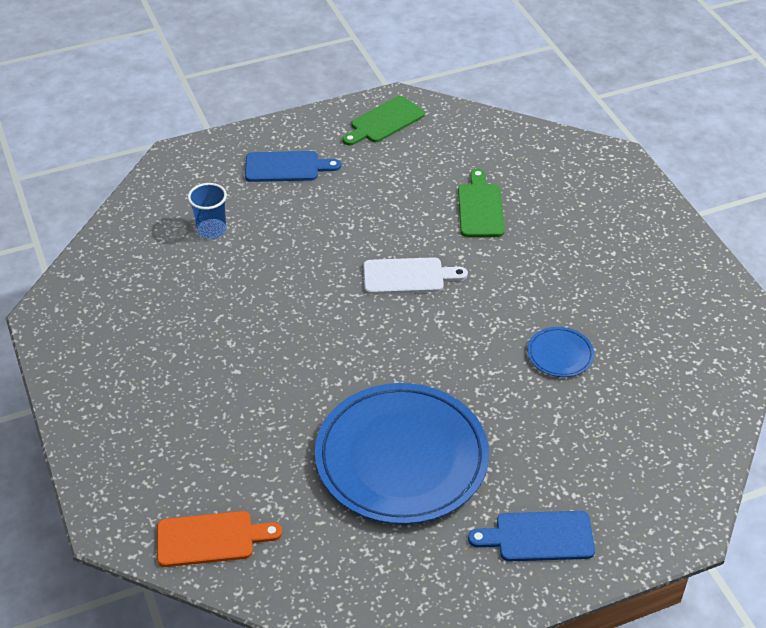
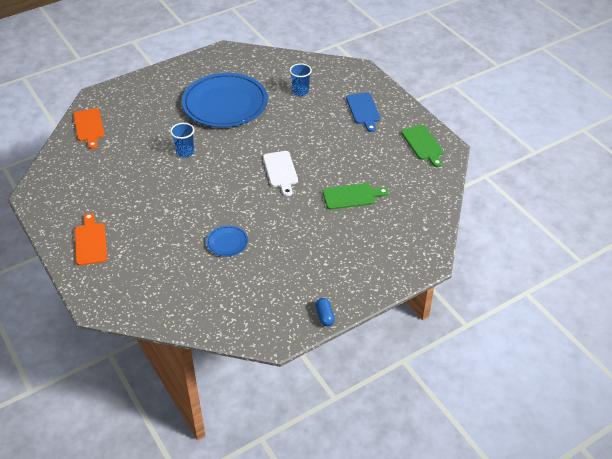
camera: 80 degrees right, 0 degrees up
blue plate [315,383,489,524] -> blue plate moved to [182,73,268,127]
green cutting board [342,96,425,146] -> green cutting board turned 150 degrees counterclockwise [401,125,443,167]
blue cutting board [468,511,595,561] -> orange cutting board [75,213,107,266]
none -> blue cup [170,123,194,157]
none -> blue capsule [315,298,335,326]

